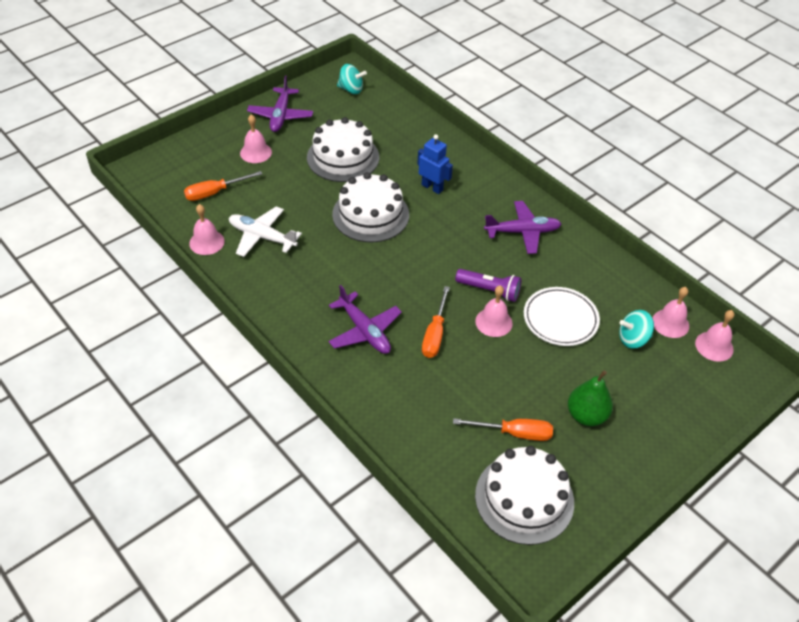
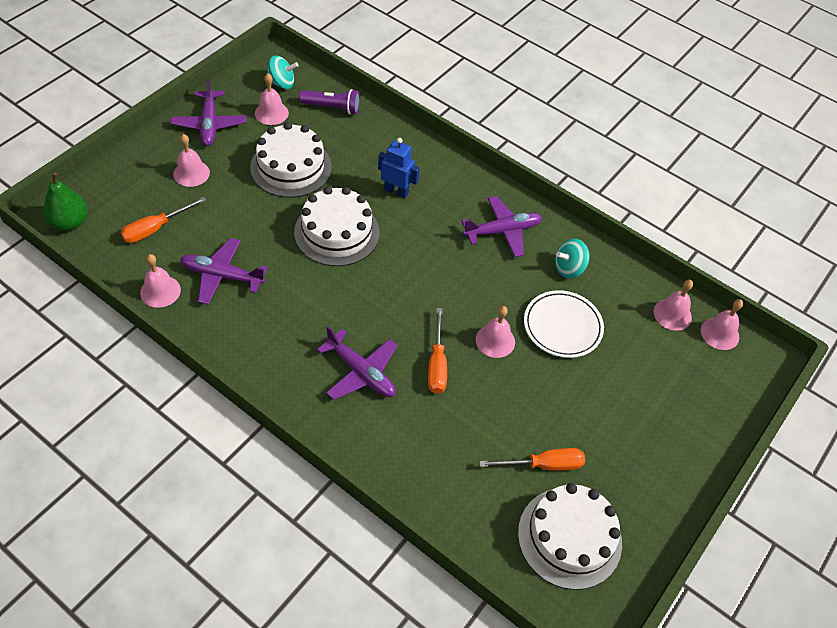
camera: 15 degrees left, 5 degrees up
white plane [229,206,302,257] -> purple plane [180,238,268,305]
purple flashlight [455,269,521,302] -> purple flashlight moved to [299,89,360,115]
green pear [568,370,613,426] -> green pear moved to [43,173,88,231]
turquoise spinning top [619,310,654,349] -> turquoise spinning top moved to [555,239,590,278]
none -> pink bell [255,74,289,125]

